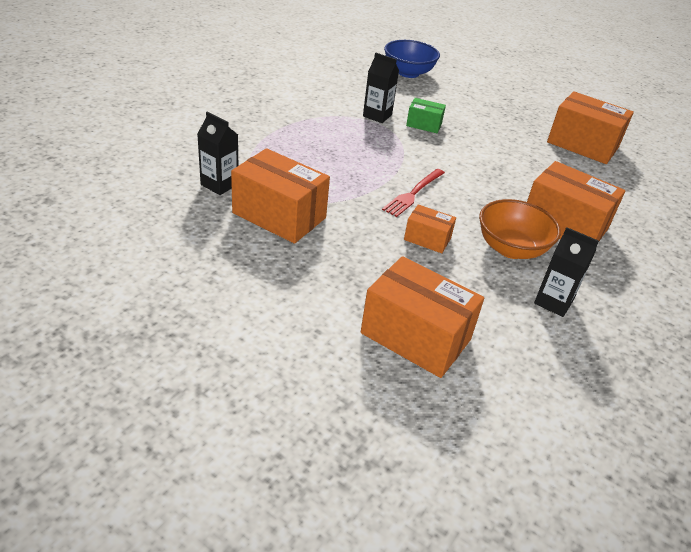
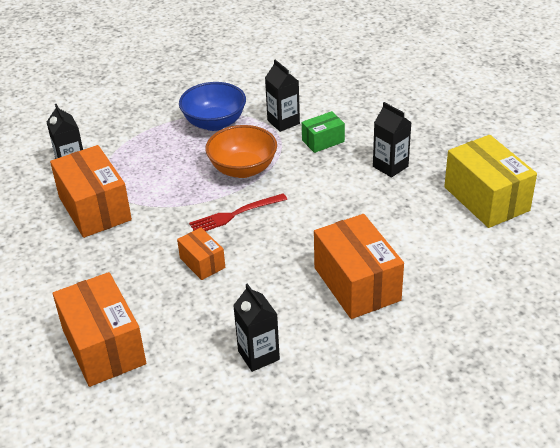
camera: 35 degrees right, 0 degrees up
blue bowl [384,40,440,78] -> blue bowl moved to [179,82,246,131]
green box [406,98,446,133] -> green box turned 75 degrees counterclockwise [302,111,345,153]
orange bowl [479,199,561,259] -> orange bowl moved to [205,125,277,178]
orange box [547,91,634,164] -> yellow box [444,135,537,228]
none -> black carton [373,102,412,178]

